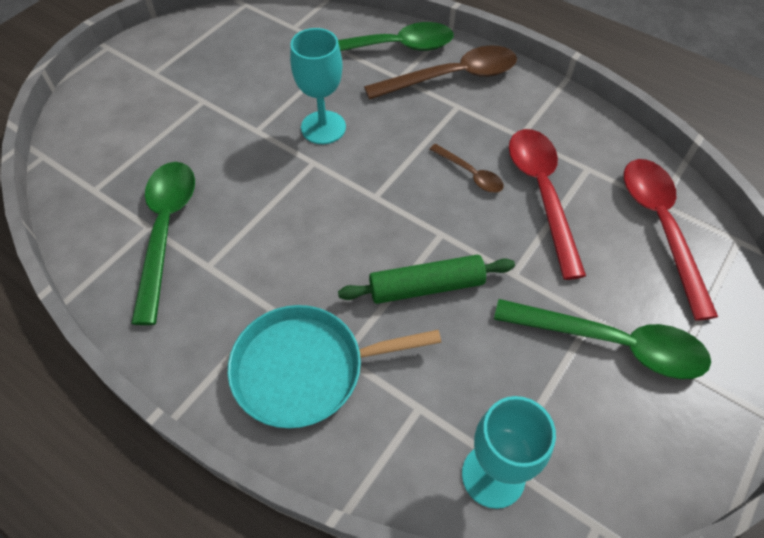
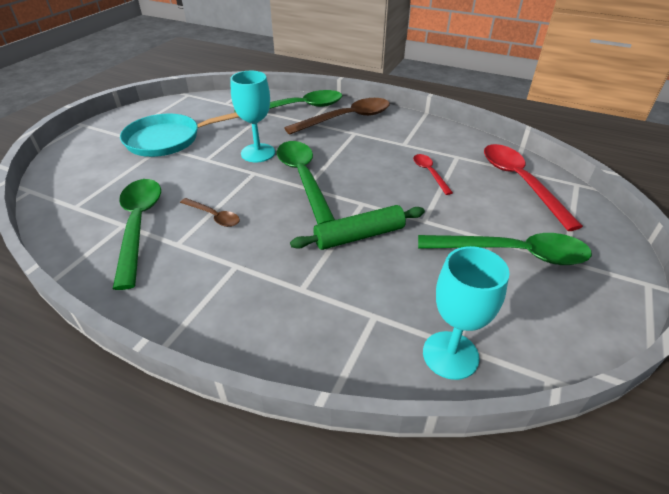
camera: 10 degrees left, 15 degrees down
turquoise pan [227,305,442,428] -> turquoise pan moved to [120,112,239,157]
brown spoon [429,144,504,193] -> brown spoon moved to [180,198,240,227]
red spoon [509,129,586,280] -> red spoon [413,154,453,195], size x0.51
none -> green spoon [277,141,335,224]

